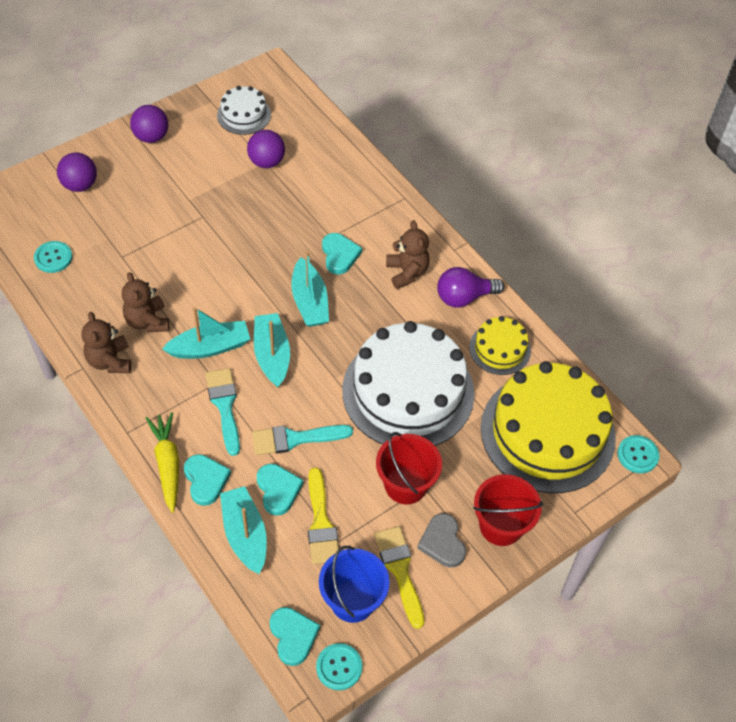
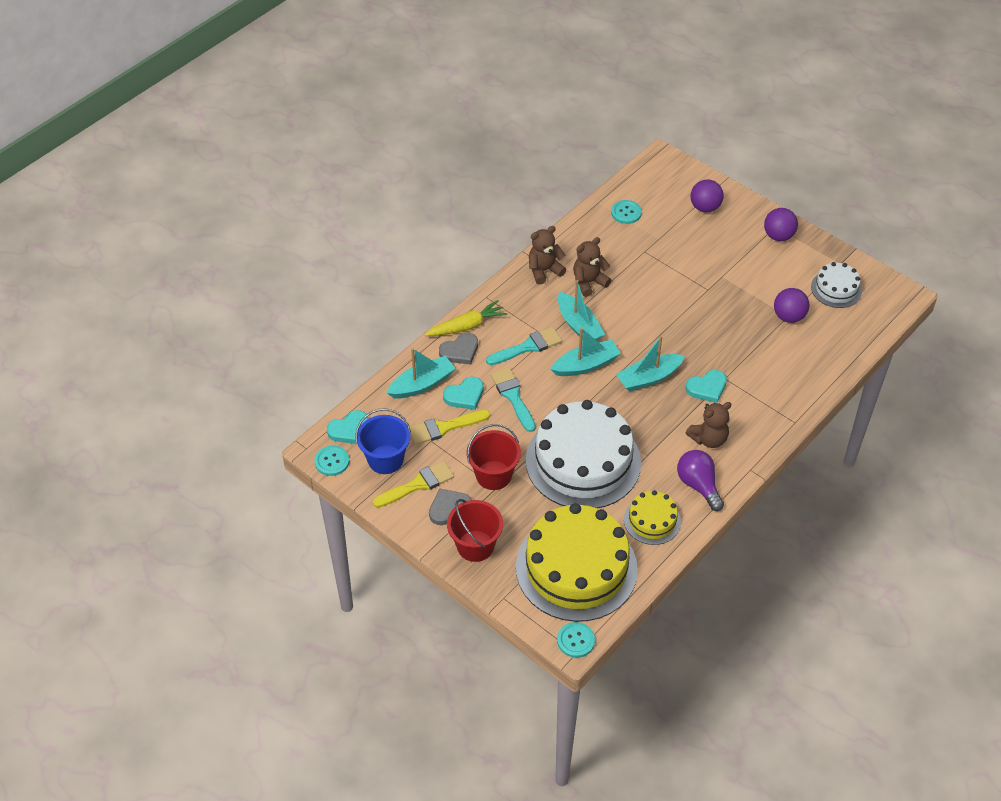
camera: 80 degrees right, 5 degrees down
turquoise heart [184,454,231,506] -> grey heart [439,333,478,365]

